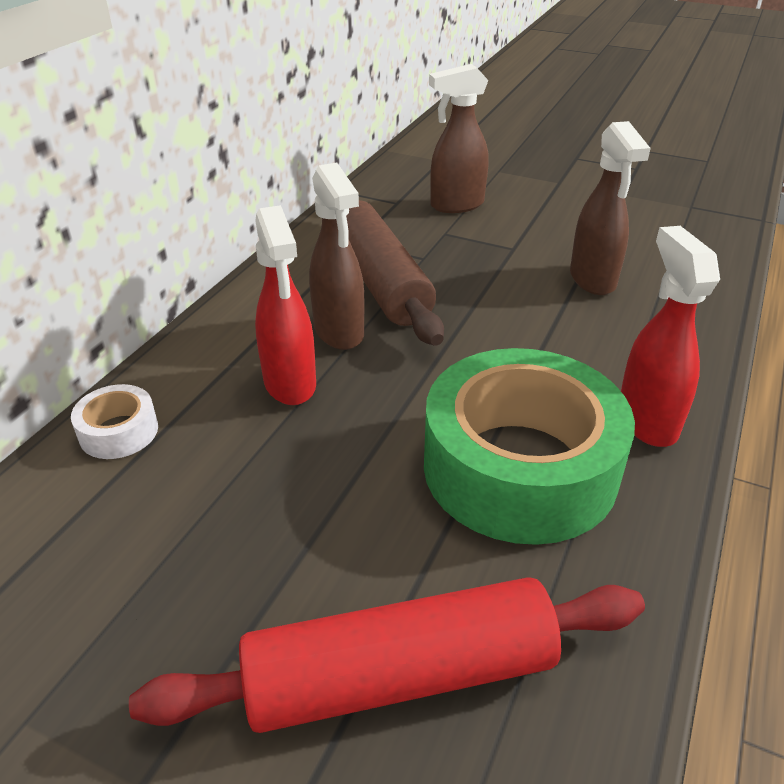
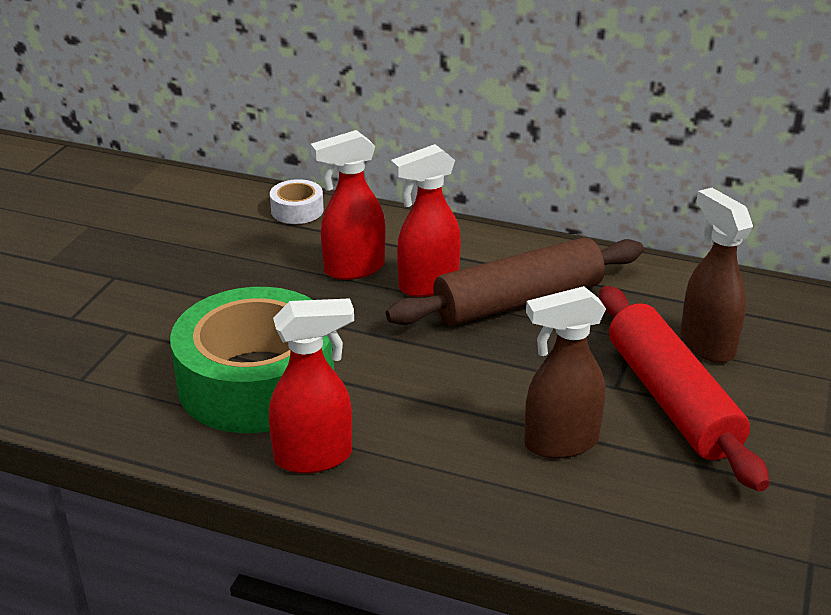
camera: 85 degrees right, 5 degrees down
red rolling pin [129,577,645,733] -> red rolling pin moved to [599,286,770,491]
brown spray bottle [309,163,364,350] -> red spray bottle [391,144,461,297]

